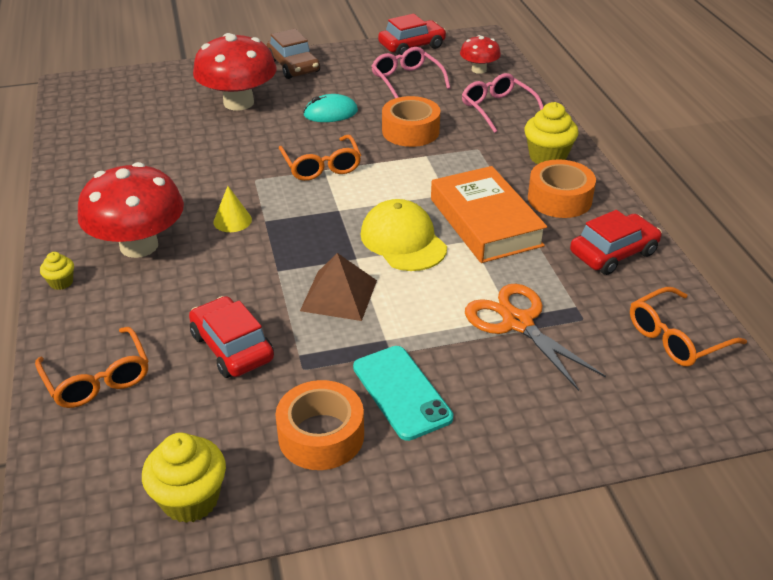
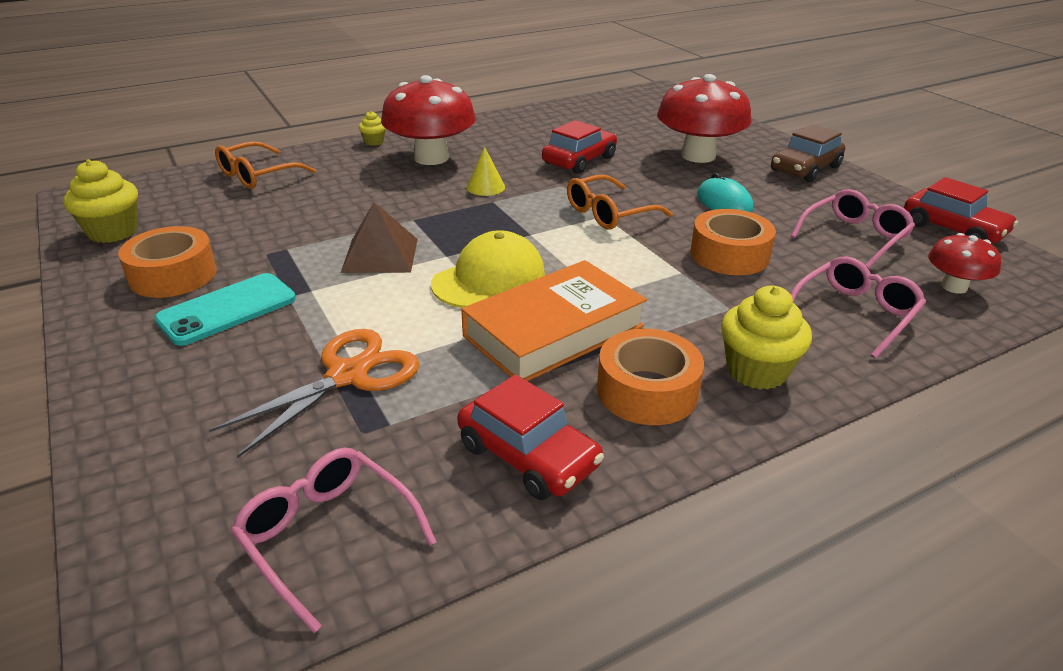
camera: 75 degrees right, 5 degrees down
red car [189,296,274,378] -> red car moved to [542,120,617,174]
orange glasses [630,287,747,366] -> pink glasses [231,447,436,633]

